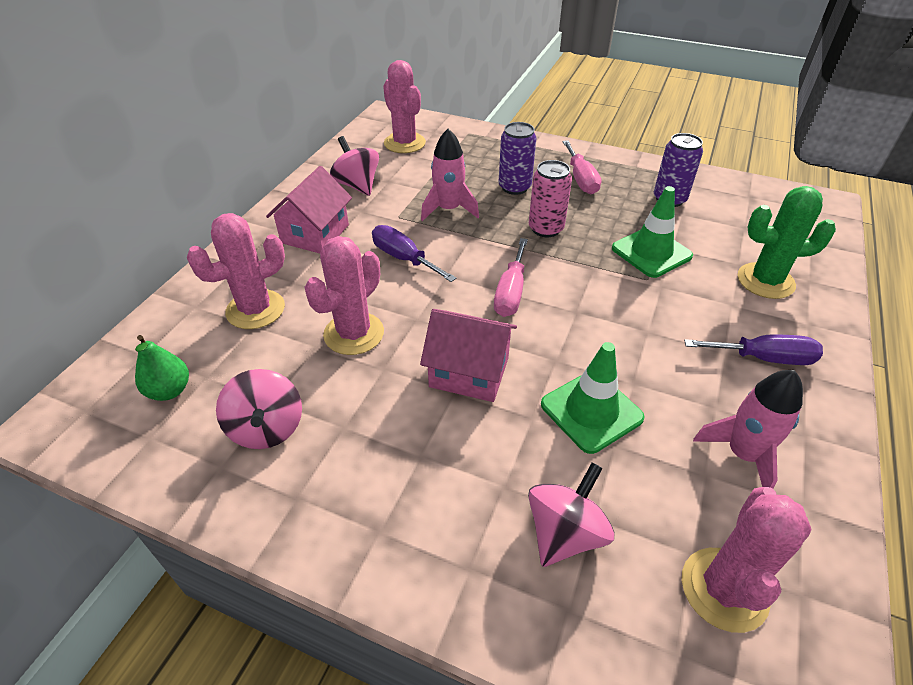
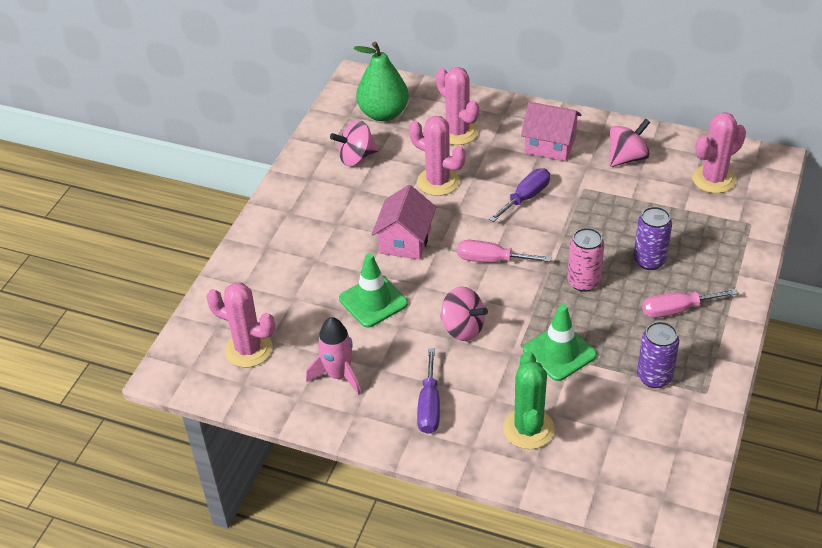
camera: 90 degrees right, 0 degrees up
green pear [135,335,189,401] -> green pear [354,42,409,121], size x1.77
pink rocket [421,129,479,221] -> none
pink spinning top [528,463,614,567] -> pink spinning top moved to [440,286,488,341]

